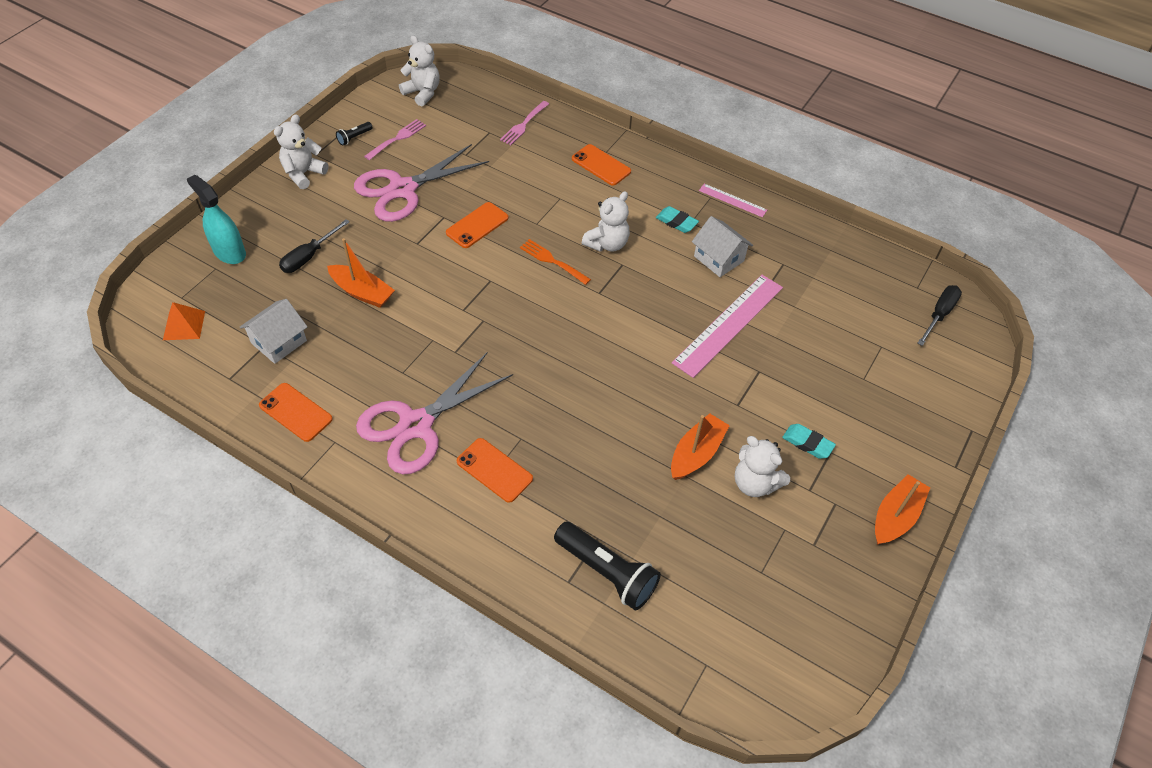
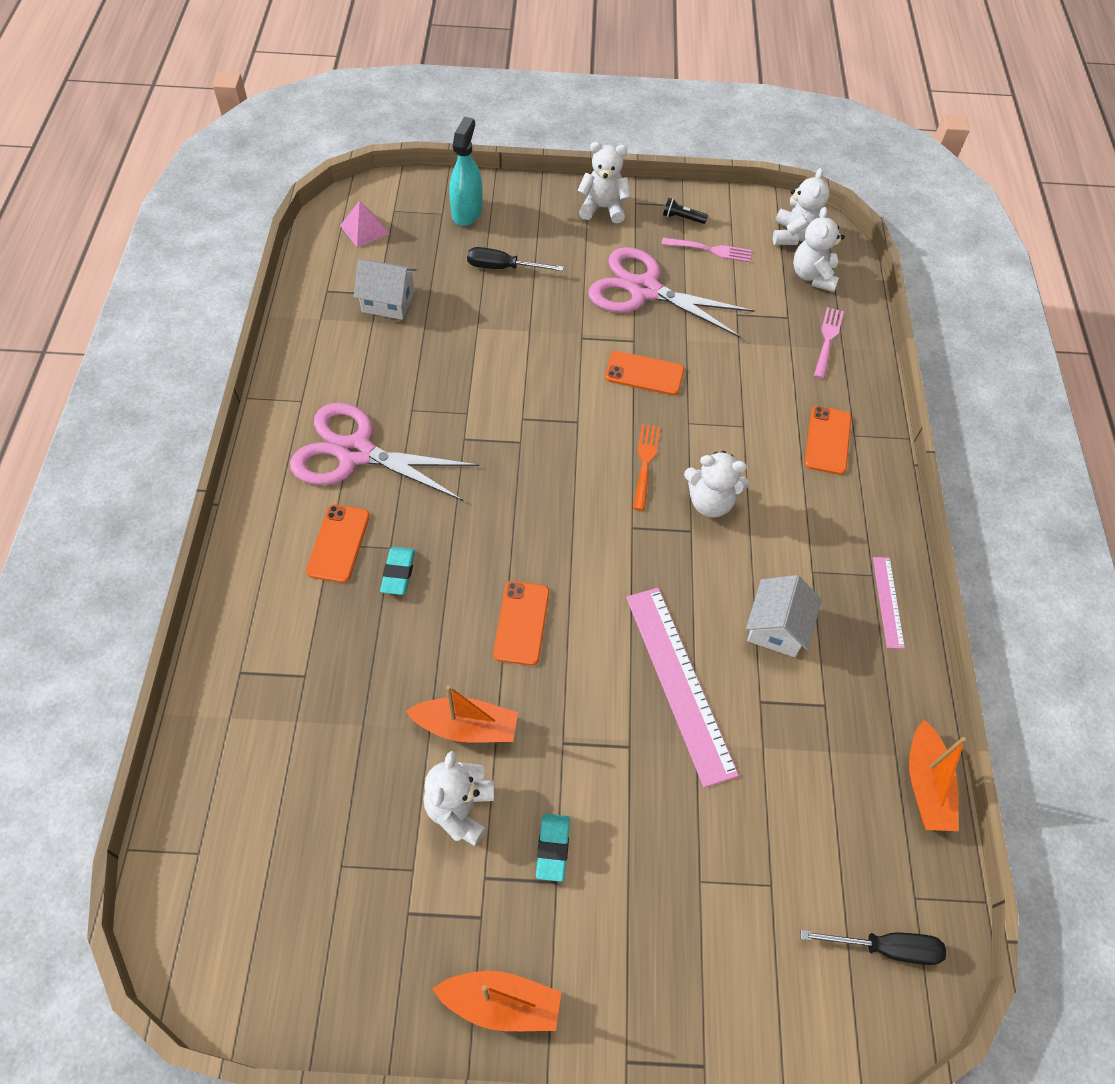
camera: 60 degrees right, 5 degrees up
orange pyramid [163,302,205,340] -> pink pyramid [340,200,389,247]
orange phone [259,383,333,442] -> orange phone moved to [493,581,549,666]
orange boat [327,238,395,308] -> orange boat moved to [909,720,966,831]
pink fork [500,101,549,145] -> pink fork turned 105 degrees clockwise [814,307,844,379]
black flashlight [554,522,661,610] -> none
turquoise eraser [656,206,699,233] -> turquoise eraser moved to [380,547,415,595]
pink ruler [672,275,783,378] -> pink ruler turned 60 degrees clockwise [626,588,739,788]
none -> white teddy bear [793,207,844,292]

